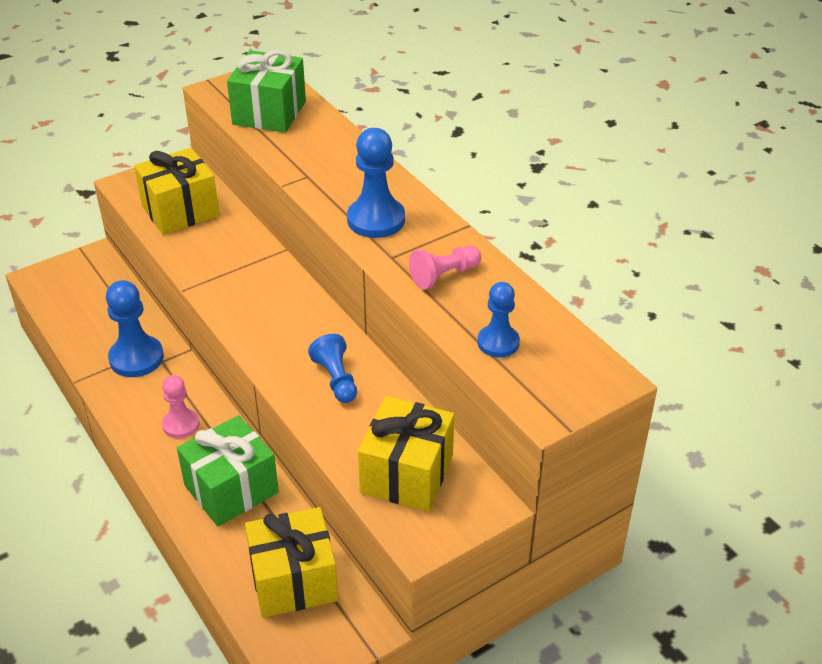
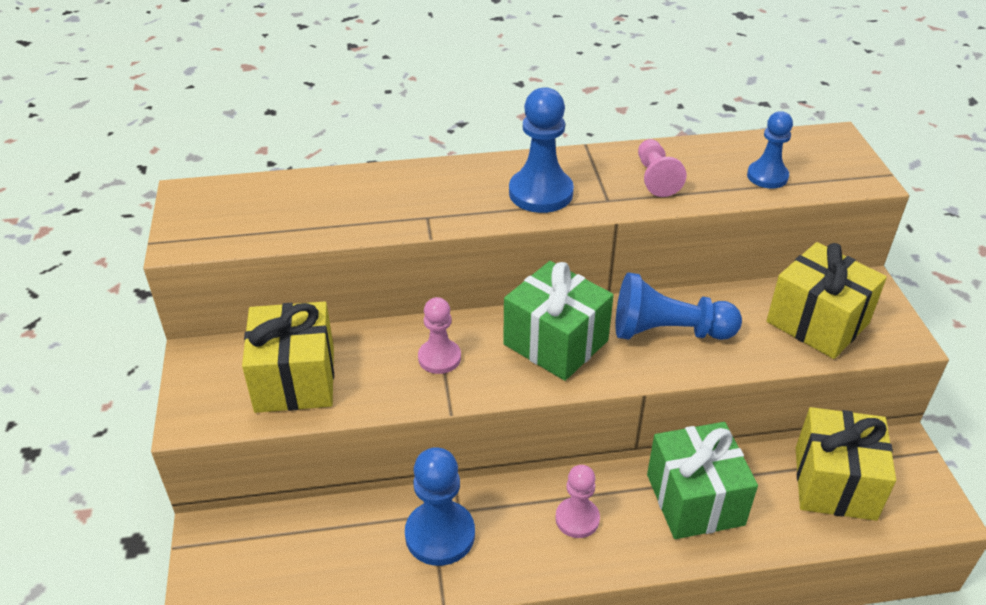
camera: 65 degrees left, 0 degrees up
green gift [227,50,306,133] -> green gift moved to [503,261,614,381]
blue pawn [308,334,357,403] -> blue pawn [615,272,742,340], size x1.56
none -> pink pawn [418,297,461,374]

